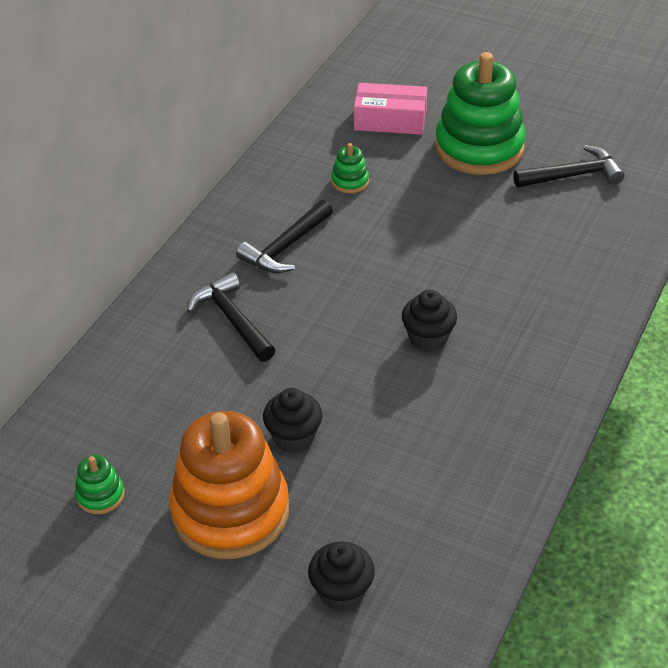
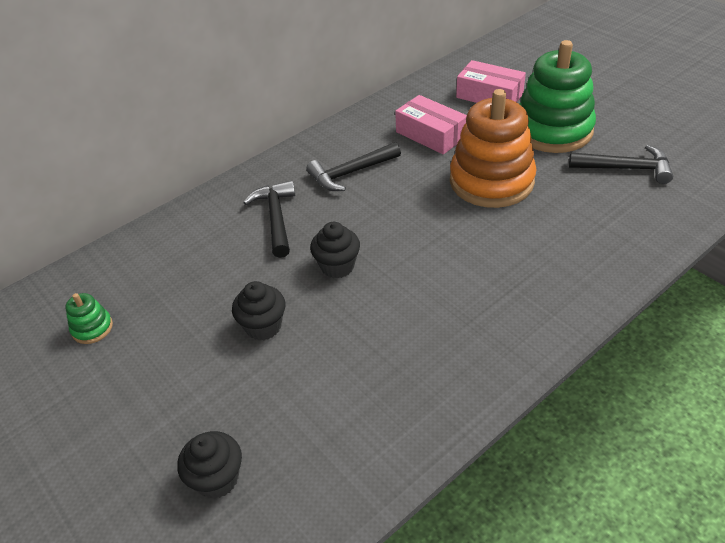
camera: 25 degrees right, 0 degrees up
orange stacking toy [169,411,289,559] -> orange stacking toy moved to [450,89,536,208]
green stacking toy [331,143,369,193] -> pink box [395,95,467,154]
black cupcake [402,290,457,352] -> black cupcake moved to [310,222,360,279]

